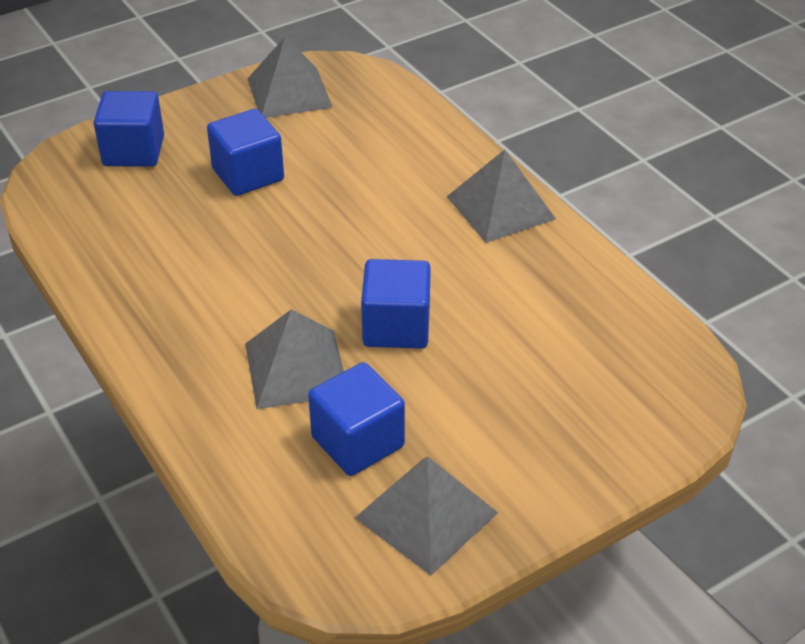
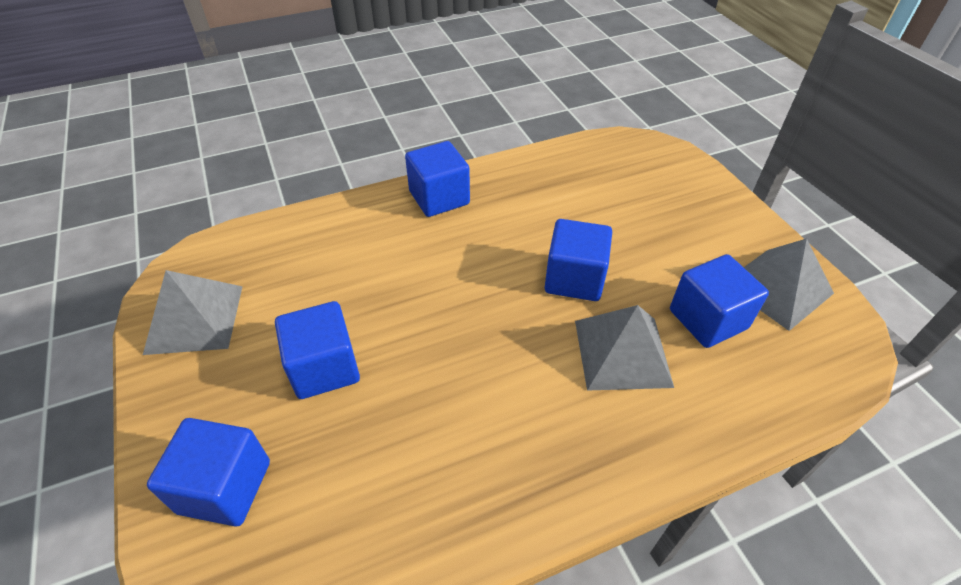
camera: 80 degrees left, 5 degrees up
grey pyramid [447,149,556,243] -> blue cube [405,141,470,217]

